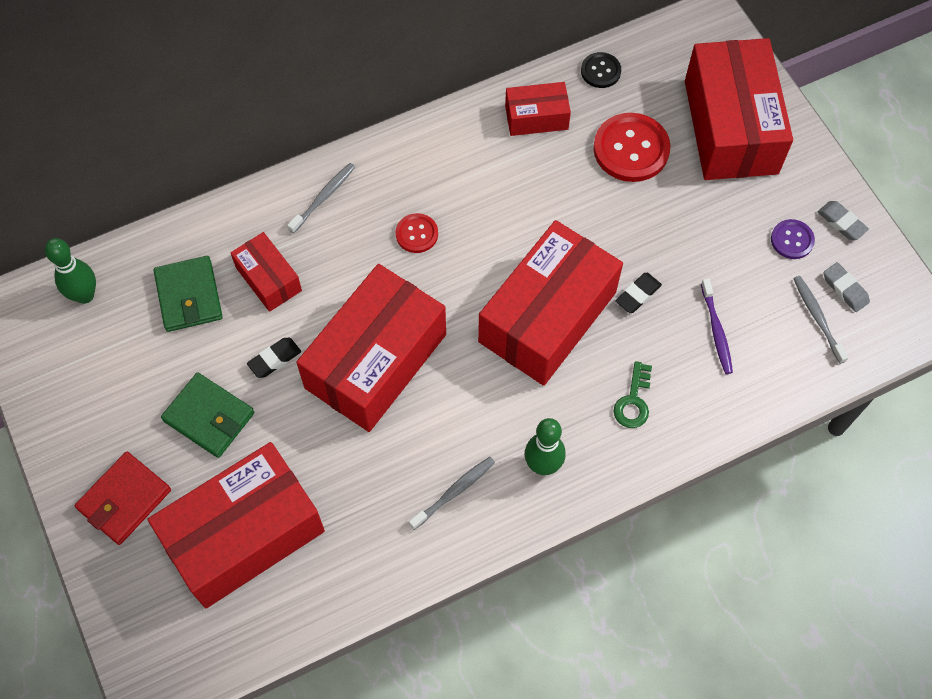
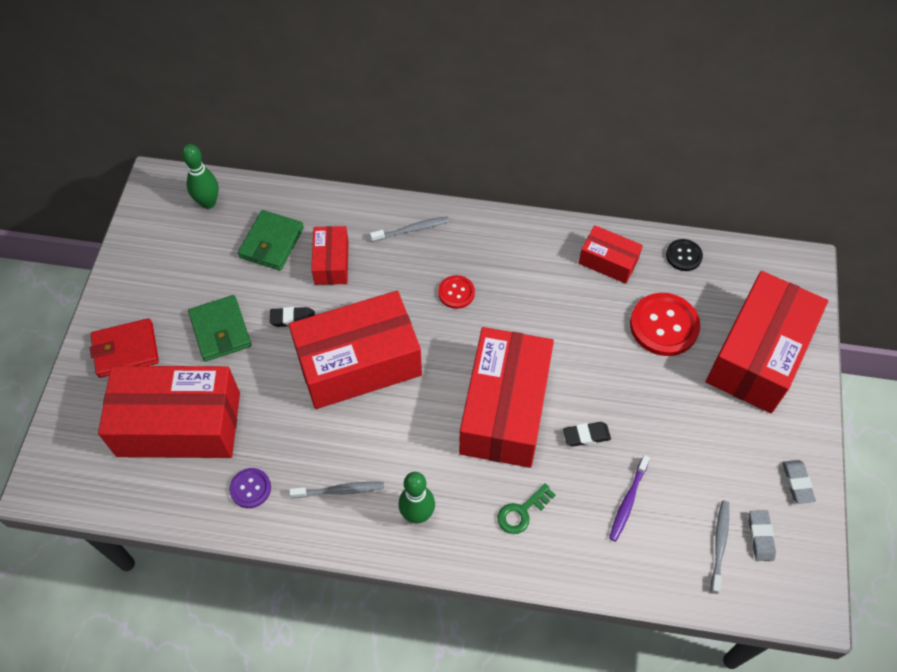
camera: 35 degrees right, 5 degrees down
red box [478,220,623,386] -> red box turned 60 degrees counterclockwise [459,327,554,468]
purple button [771,219,815,259] -> purple button moved to [229,468,271,508]

